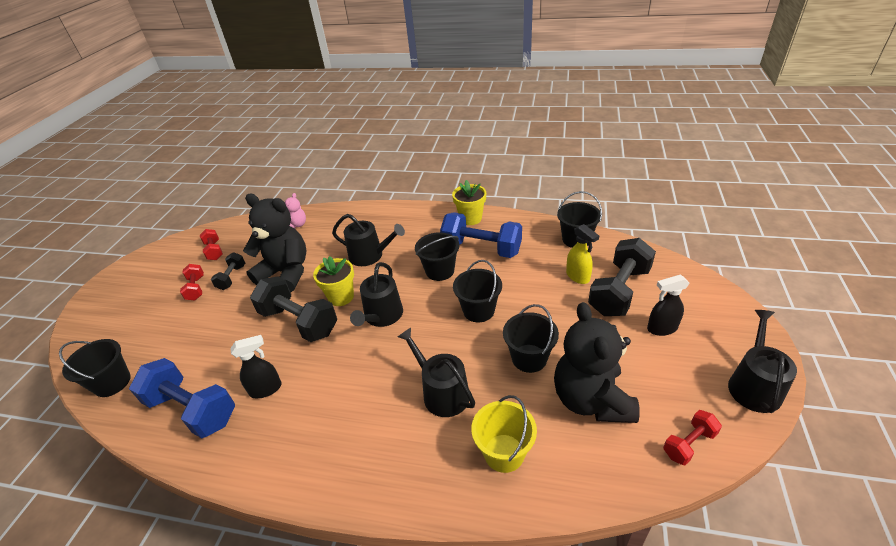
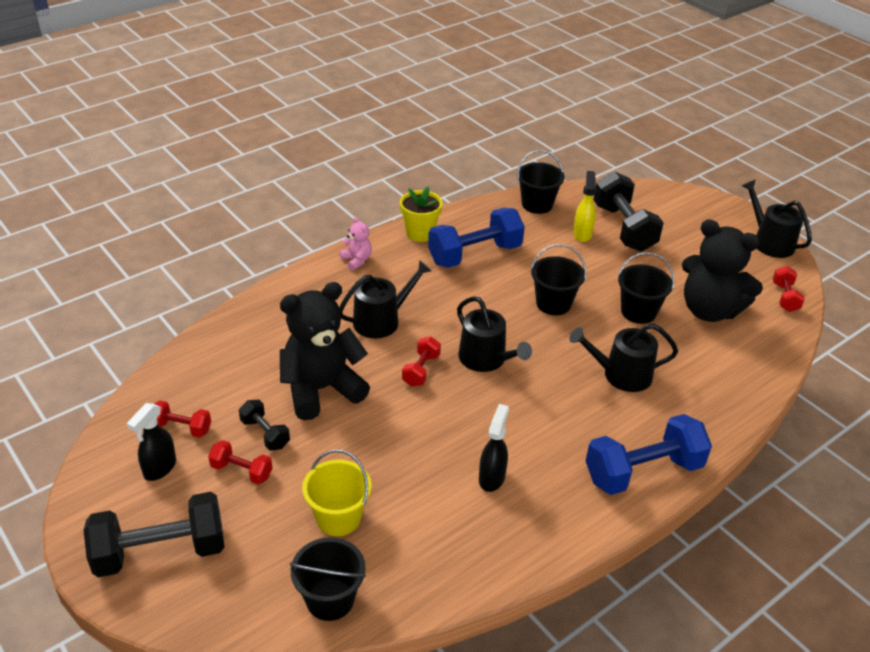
camera: 55 degrees left, 0 degrees up
blue dumbbell [129,358,235,438] -> blue dumbbell moved to [586,414,712,495]
black dumbbell [250,276,337,342] -> black dumbbell moved to [84,492,224,577]
pink teddy bear [285,193,306,229] -> pink teddy bear moved to [339,217,372,270]
yellow flower pot [313,256,354,306] -> red dumbbell [402,336,441,386]
black bucket [415,232,459,281] -> none
yellow bucket [471,395,537,473] -> yellow bucket moved to [302,449,371,536]
yellow spray bottle [566,224,599,284] -> yellow spray bottle turned 90 degrees counterclockwise [573,171,596,242]
black spray bottle [647,275,690,336] -> black spray bottle moved to [127,403,176,481]

